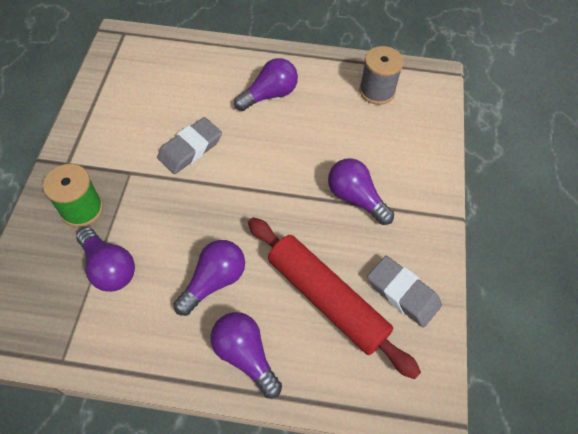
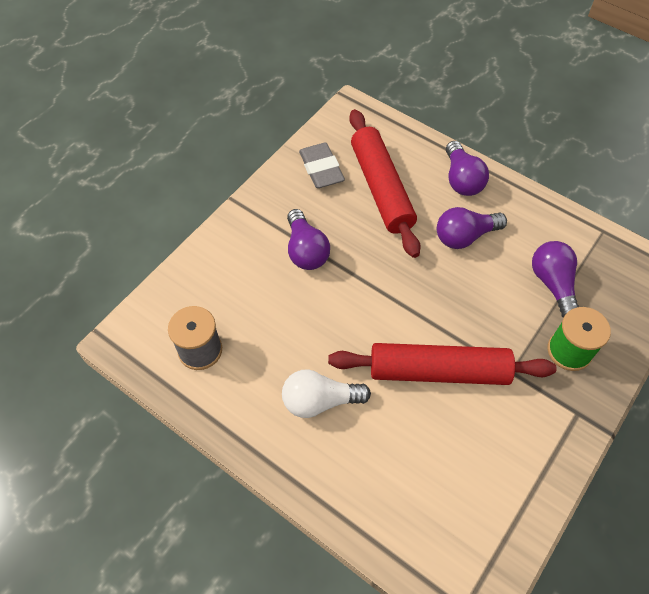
camera: 150 degrees left, 0 degrees up
grey eraser [157,117,222,174] -> red rolling pin [328,343,557,385]
purple light bulb [234,58,298,111] -> white light bulb [282,369,371,418]

